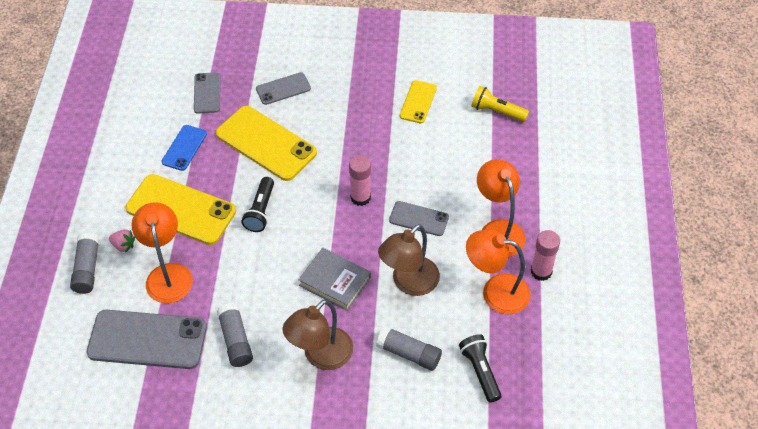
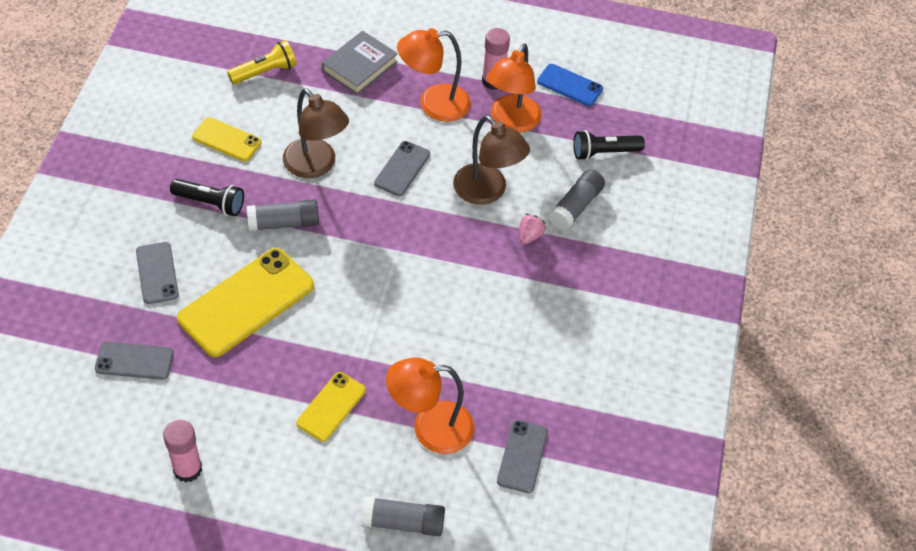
camera: 85 degrees left, 0 degrees up
grey phone [87,310,207,369] -> grey phone [497,420,548,493], size x0.54
pink strawberry [109,229,135,252] -> pink strawberry moved to [519,214,546,244]
yellow phone [126,174,236,245] -> yellow phone [296,372,366,442], size x0.54
blue phone [162,125,207,171] -> blue phone moved to [537,64,603,106]
grey glue stick [217,303,253,367] -> grey glue stick moved to [247,200,319,231]
black flashlight [241,177,274,232] -> black flashlight moved to [170,179,244,216]
brown lamp [283,300,353,370] -> brown lamp moved to [283,88,349,178]
grey book [299,248,371,311] -> grey book moved to [322,31,398,95]
pink glue stick [349,155,371,206] -> pink glue stick moved to [163,419,202,482]
yellow flashlight [471,86,529,122] -> yellow flashlight turned 150 degrees counterclockwise [227,40,297,84]

